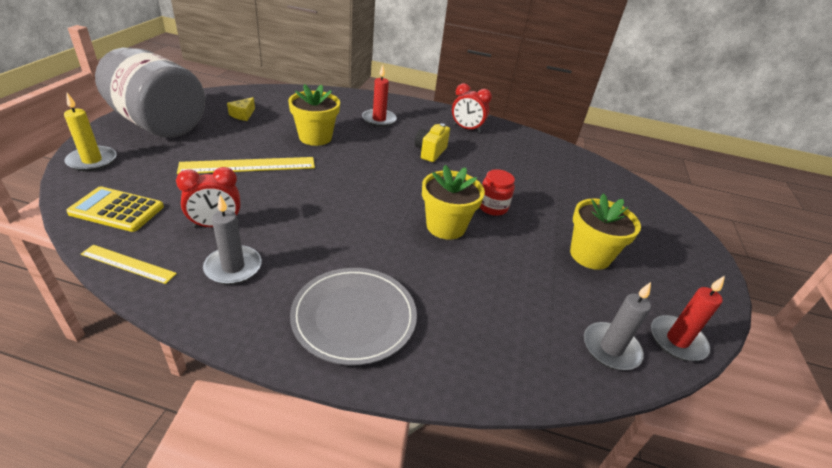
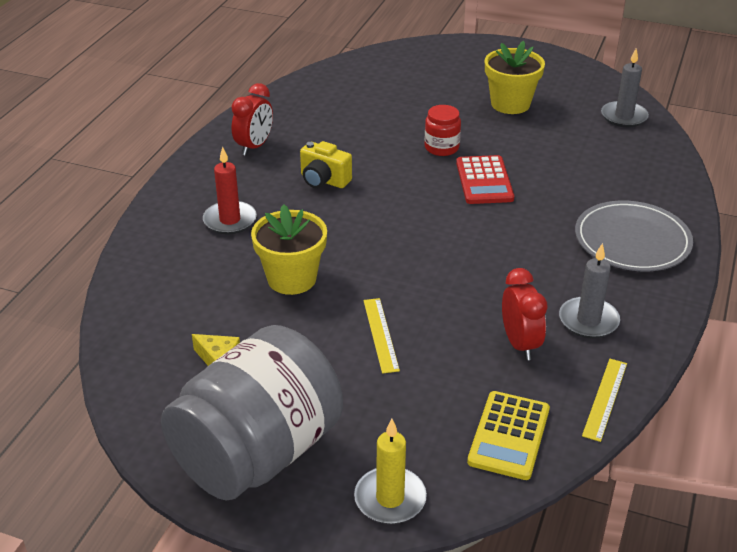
camera: 80 degrees left, 0 degrees up
yellow ruler [177,157,315,174] -> yellow ruler [363,298,400,374], size x0.59
yellow flower pot [422,165,485,240] -> red calculator [456,155,514,204]
red candle [651,276,725,361] -> none

